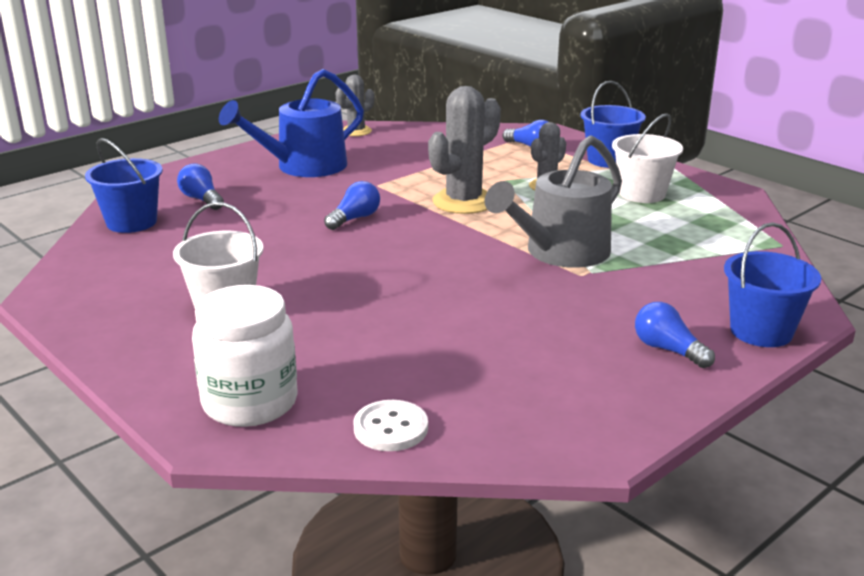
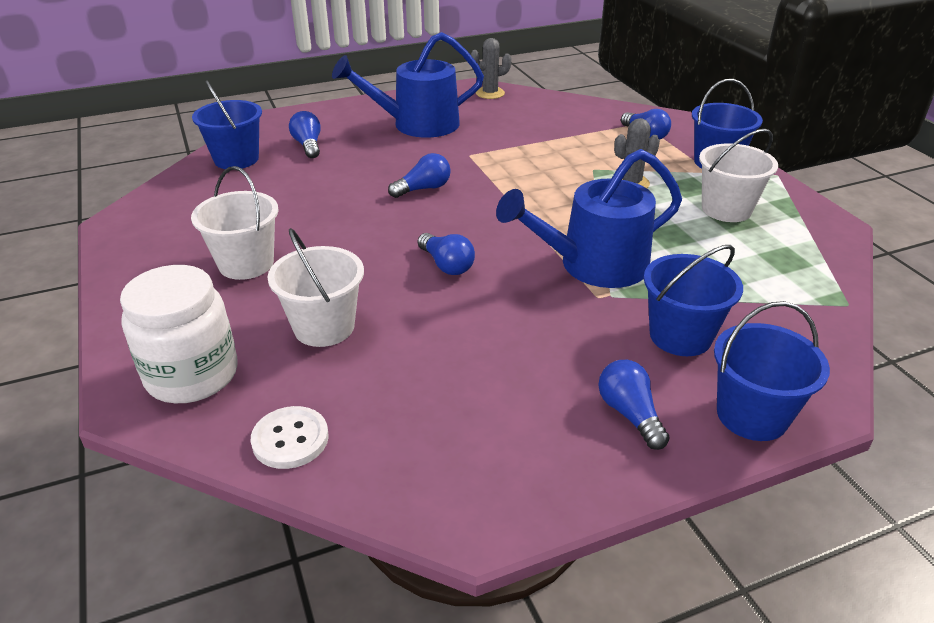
camera: 20 degrees right, 10 degrees up
grey cactus [428,86,501,214] -> none
grey watering can [485,135,622,268] -> blue watering can [496,149,682,288]
none -> white bucket [267,228,364,347]
none -> blue light bulb [418,233,475,275]
none -> blue bucket [644,245,743,356]

